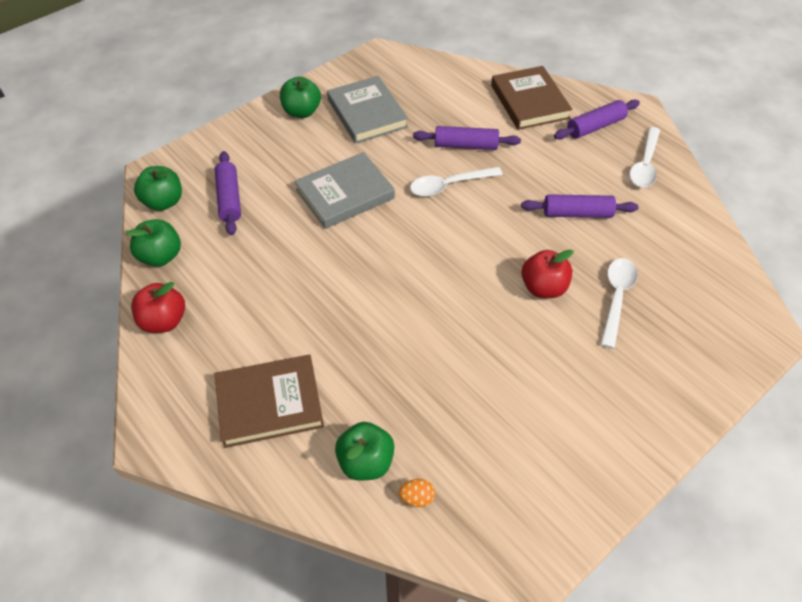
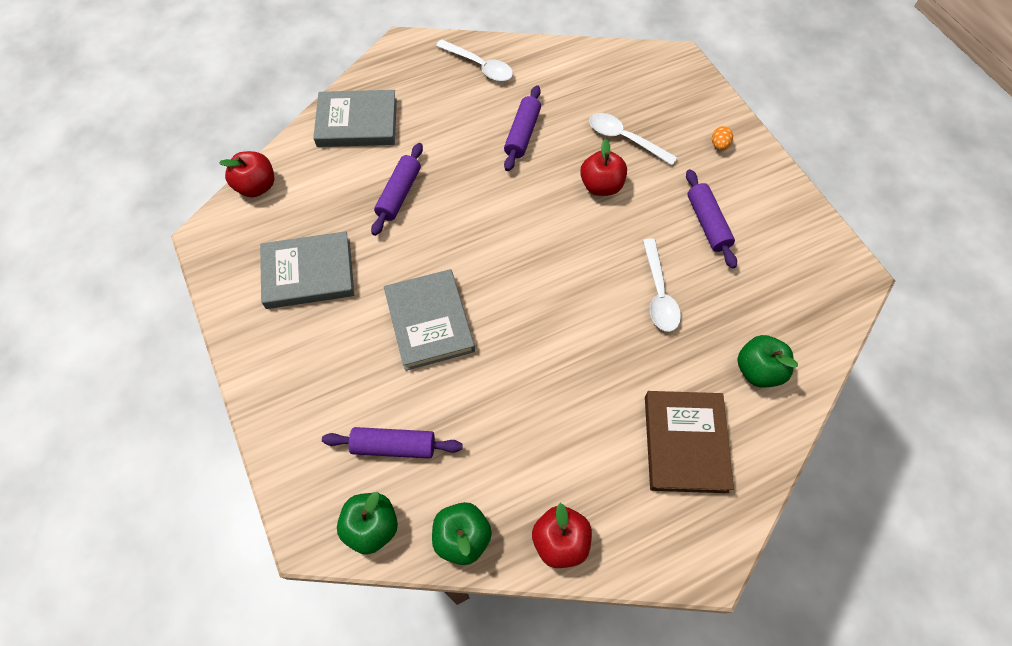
camera: 75 degrees left, 10 degrees up
green apple [280,76,321,118] -> none
orange egg [398,479,435,507] -> orange egg moved to [712,126,733,151]
white spoon [410,167,503,196] -> white spoon moved to [643,238,681,332]
brown book [491,66,572,130] -> grey book [313,90,397,147]
purple rolling pin [554,99,640,139] -> purple rolling pin moved to [686,169,737,269]
none -> red apple [219,151,275,197]

